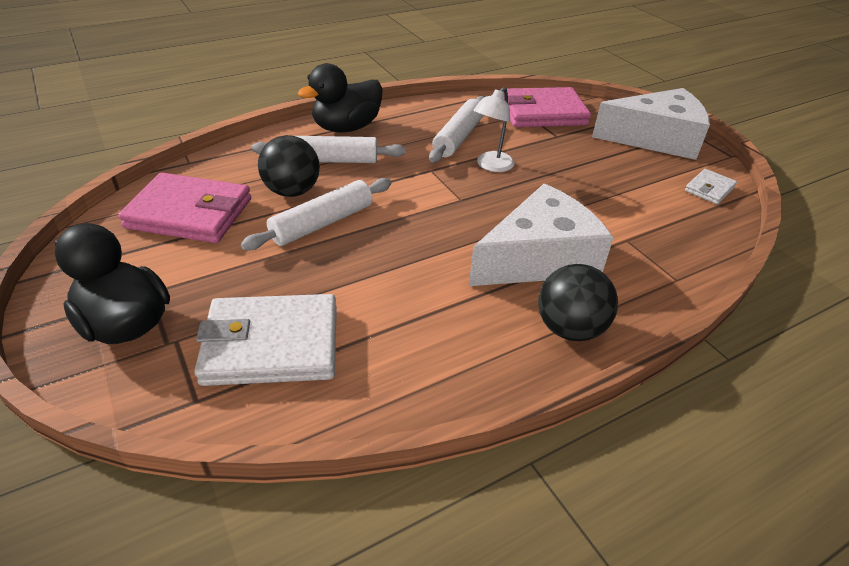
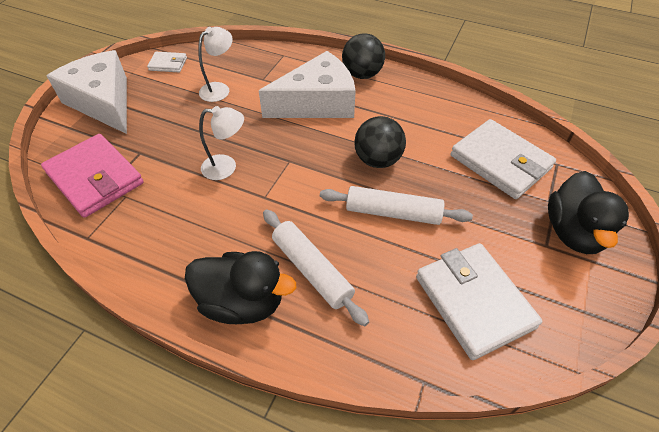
camera: 125 degrees left, 10 degrees up
pink wallet [118,172,251,243] -> white wallet [416,243,542,360]
black ball [258,135,320,197] -> black ball moved to [354,116,406,168]
white rolling pin [429,96,484,163] -> none
white cheese [469,184,614,286] -> white cheese turned 135 degrees clockwise [259,51,356,118]
none -> white lamp [198,27,233,102]

